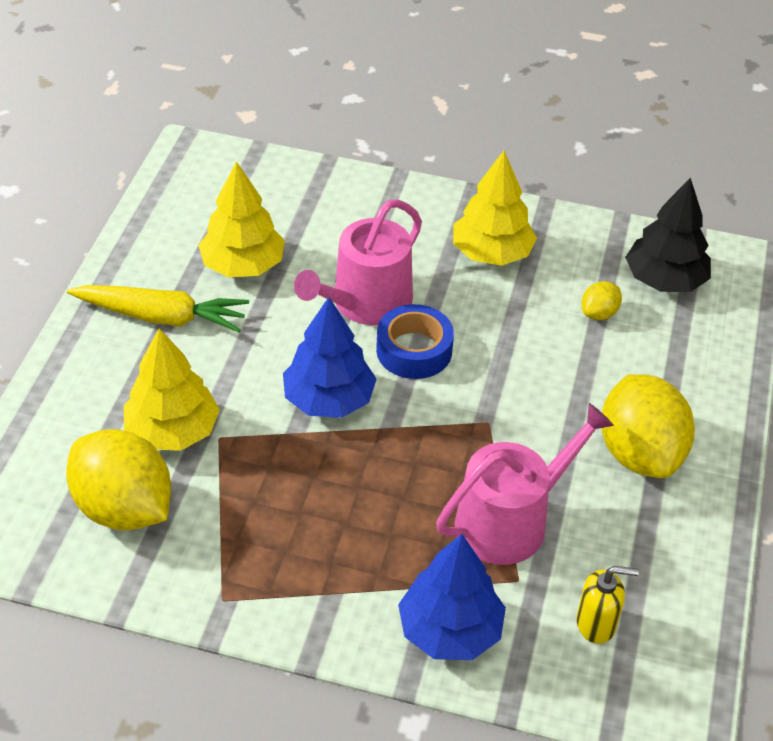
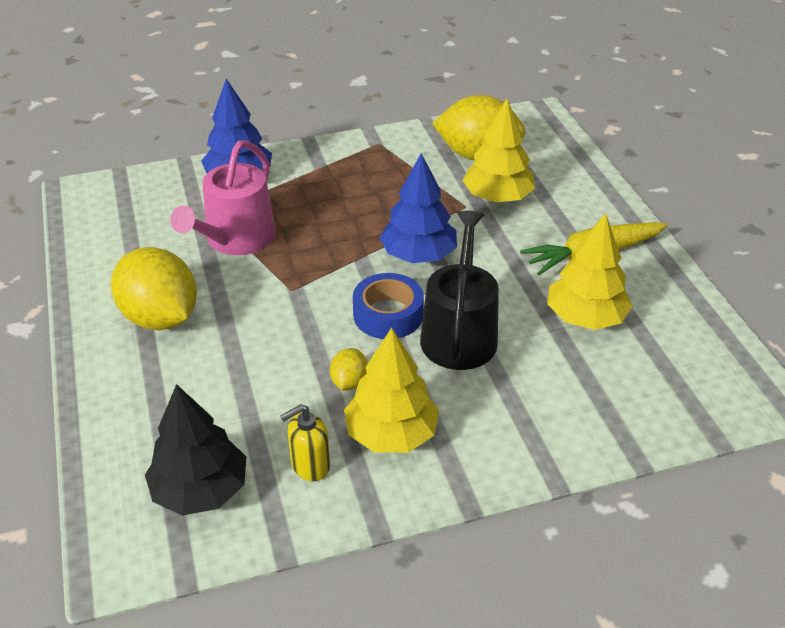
camera: 150 degrees right, 5 degrees down
pink watering can [294,199,422,325] -> black watering can [420,211,499,370]
yellow soap dispenser [577,566,639,644] -> yellow soap dispenser moved to [280,404,330,481]
yellow lemon [581,281,622,320] -> yellow lemon moved to [330,348,368,390]

